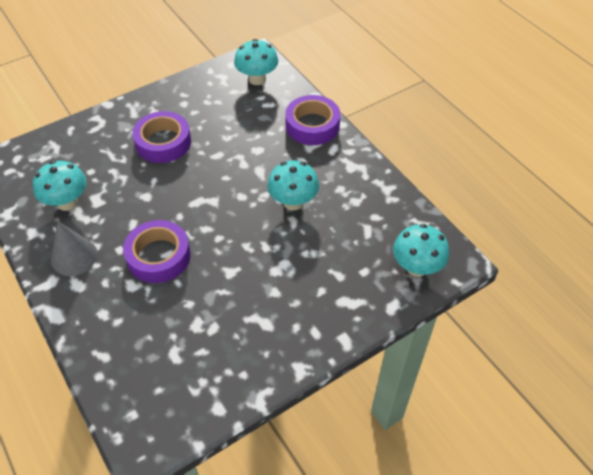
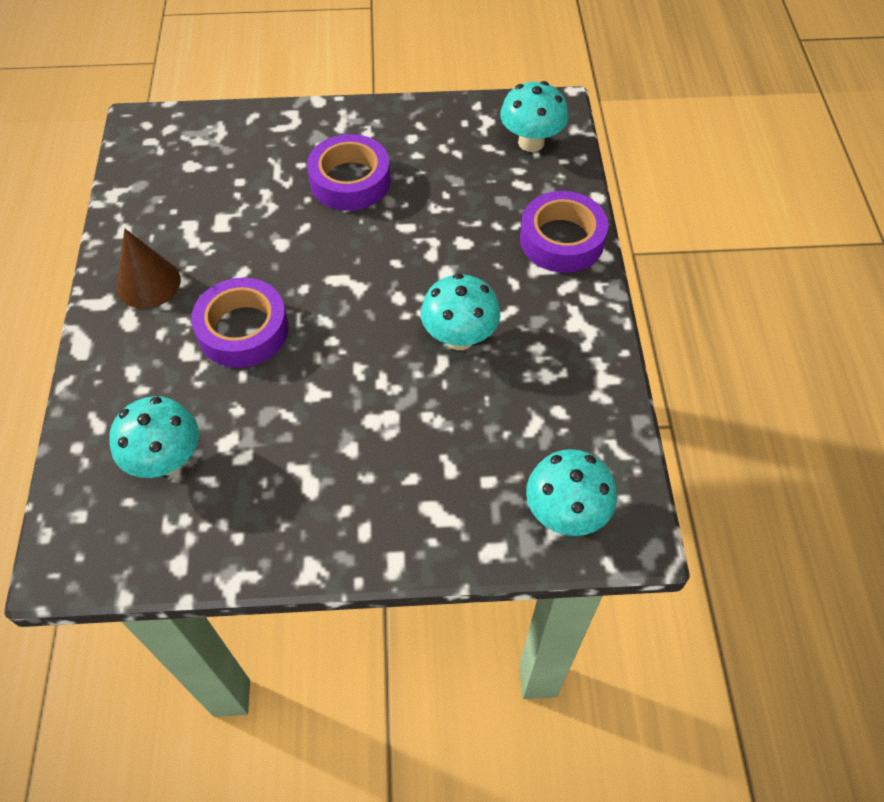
camera: 30 degrees right, 5 degrees up
turquoise mushroom [33,161,87,211] -> turquoise mushroom moved to [109,396,199,478]
grey cone [51,222,98,276] -> brown cone [117,229,181,309]

